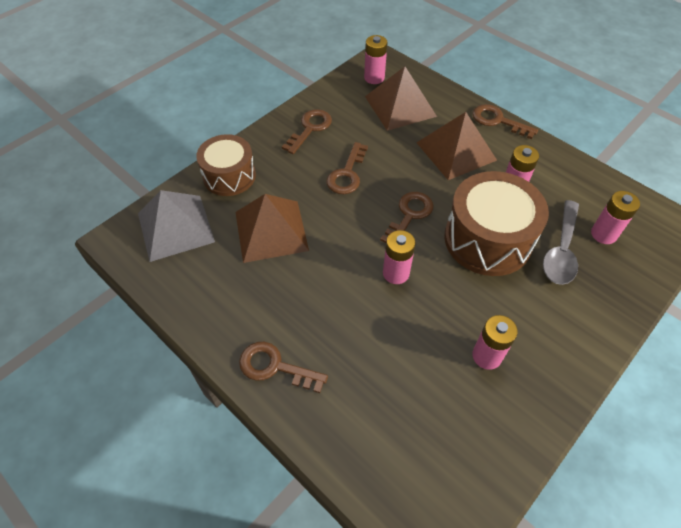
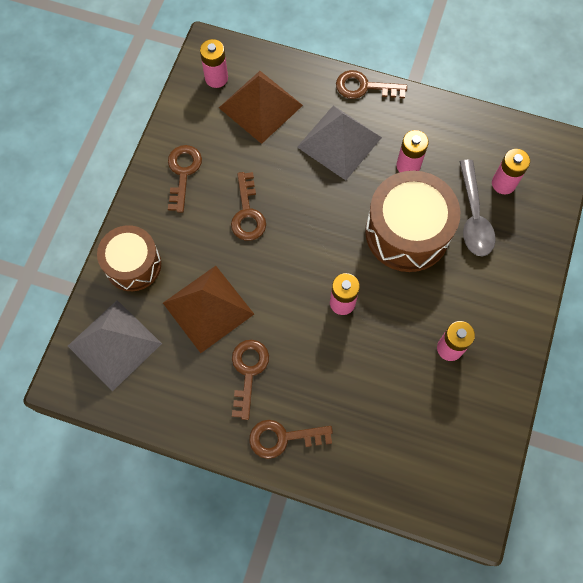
camera: 25 degrees left, 15 degrees up
brown key [380,192,434,243] -> brown key moved to [232,340,269,420]
brown pyramid [416,112,497,180] -> grey pyramid [297,105,382,180]

